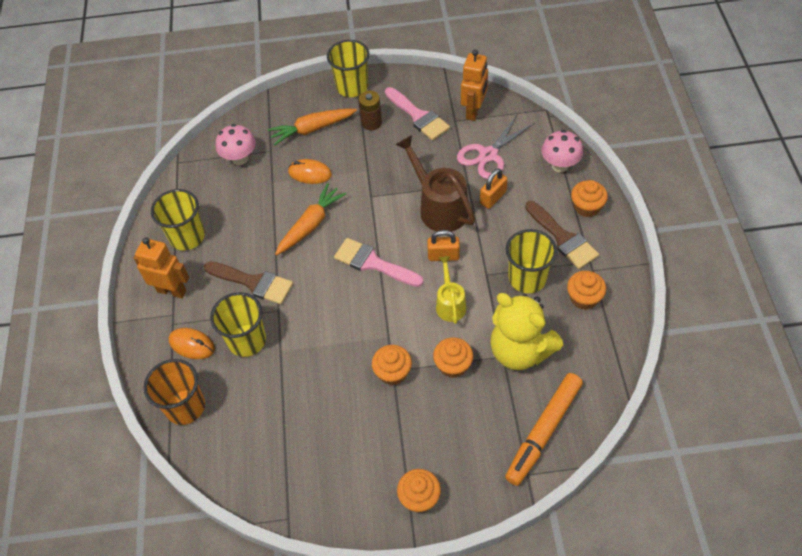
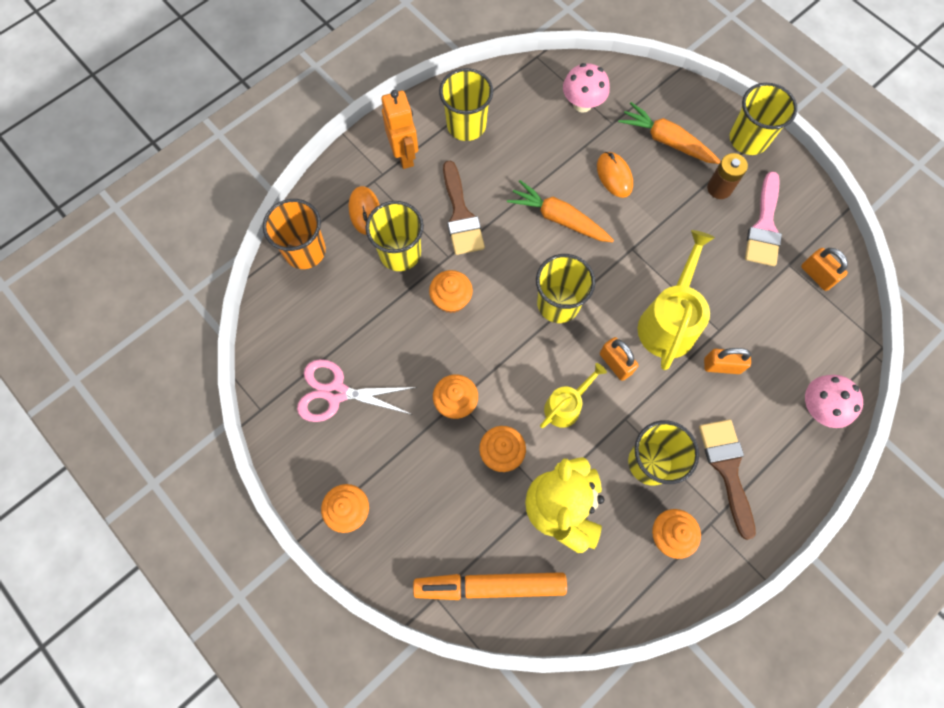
camera: 50 degrees right, 15 degrees up
orange carrot [275,183,346,255] -> orange carrot turned 150 degrees counterclockwise [507,180,614,242]
pink brush [334,238,424,287] -> yellow cup [536,254,595,323]
brown watering can [395,135,475,232] -> yellow watering can [638,230,715,370]
pink scissors [457,115,535,179] -> pink scissors moved to [297,359,417,422]
orange robot [461,50,488,121] -> orange padlock [801,248,848,291]
brown brush [525,201,599,269] -> brown brush turned 150 degrees clockwise [699,419,756,540]
orange cupcake [571,180,608,217] -> orange cupcake moved to [429,270,473,313]

